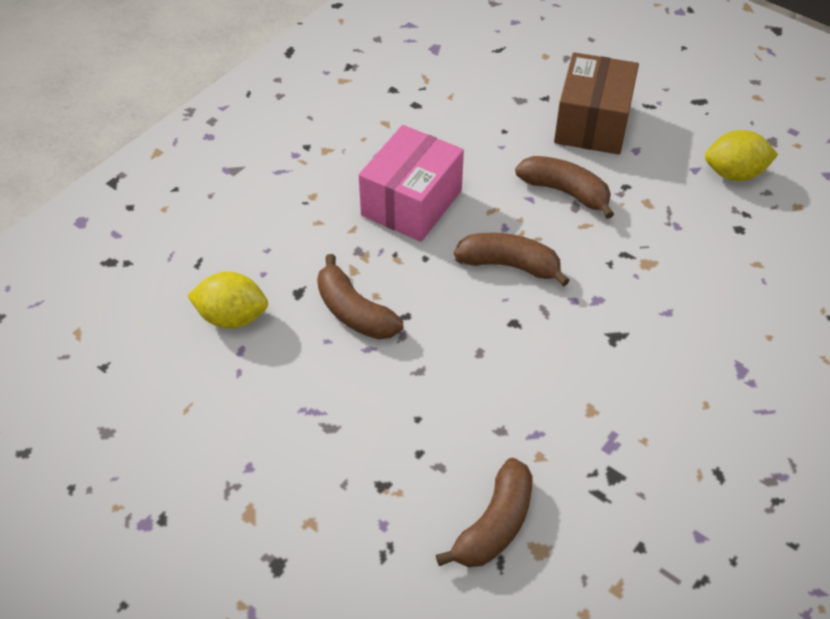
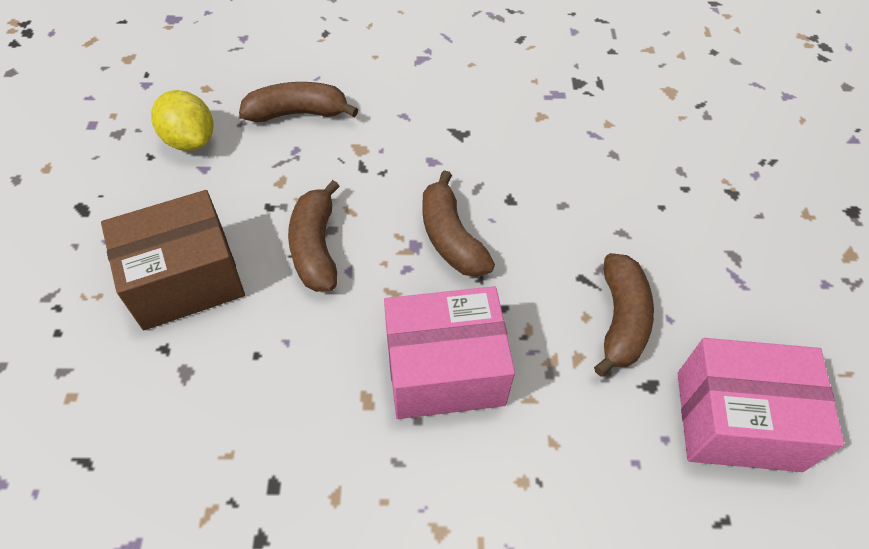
camera: 130 degrees left, 5 degrees up
yellow lemon [187,271,268,329] -> pink box [678,338,844,472]
brown banana [436,458,533,567] -> brown banana moved to [239,82,358,122]

